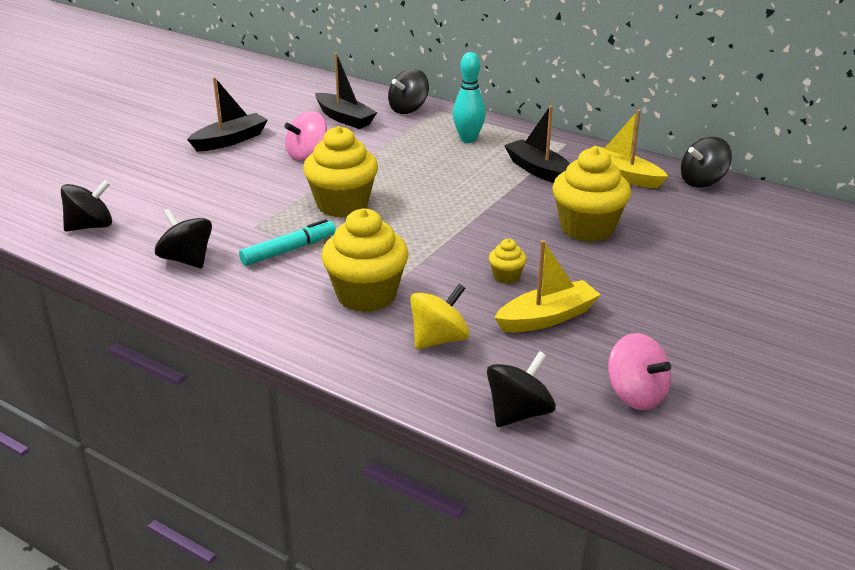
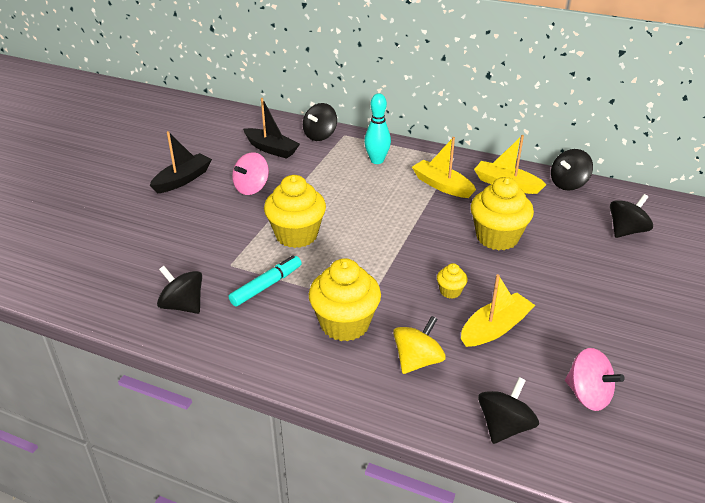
camera: 10 degrees left, 5 degrees up
black spinning top [61,180,112,232] -> black spinning top moved to [610,194,653,238]
black boat [504,105,570,183] -> yellow boat [412,137,476,198]

